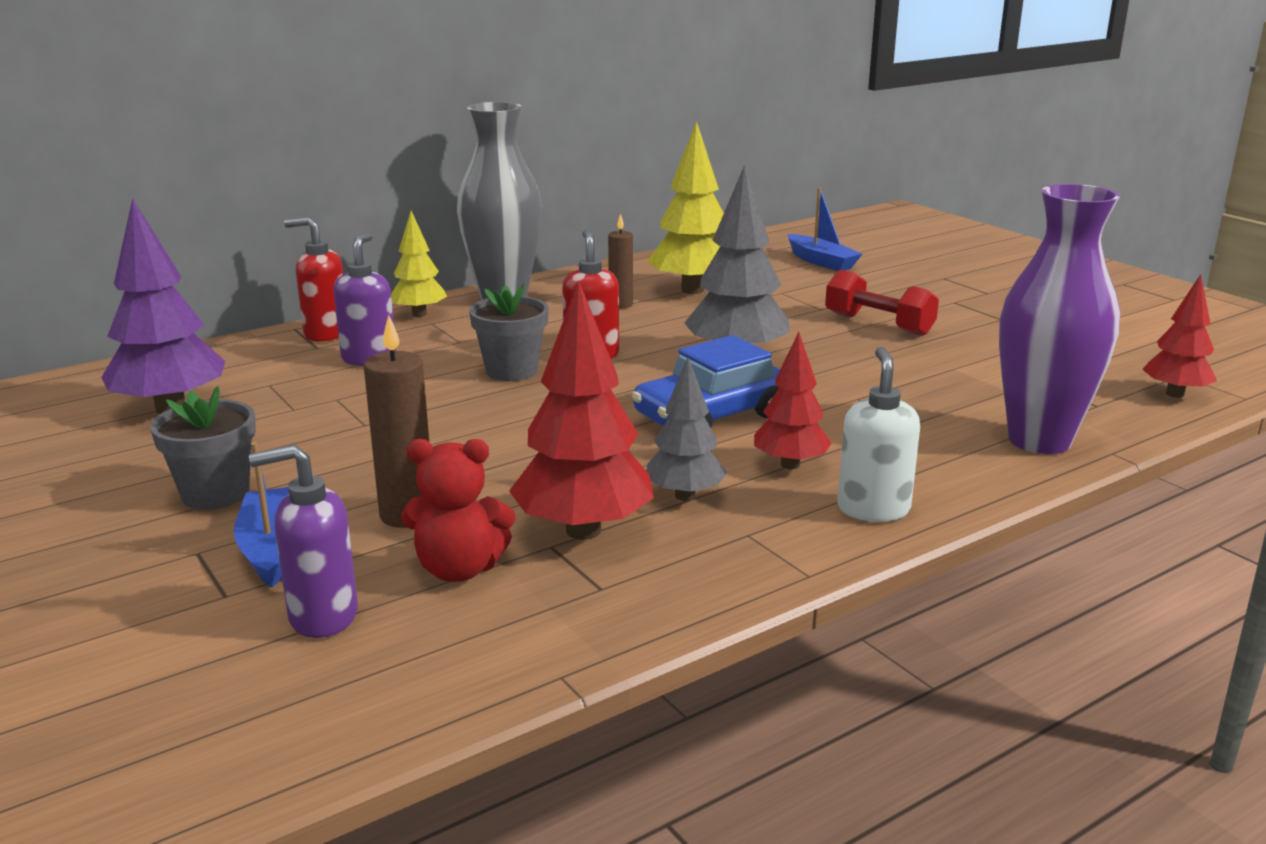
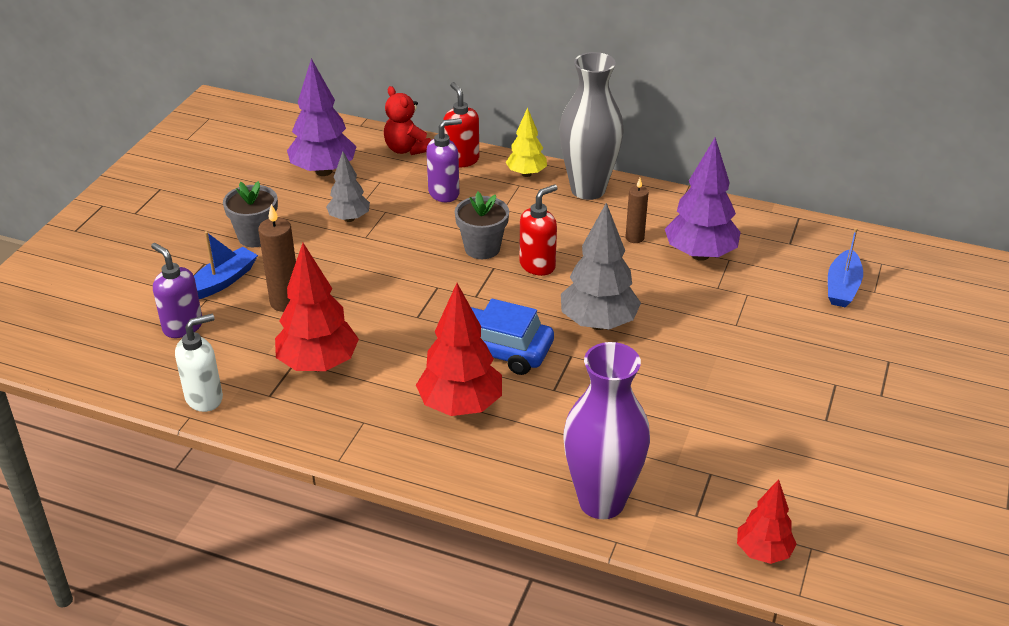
camera: 55 degrees right, 15 degrees up
red teddy bear [401,439,515,582] -> red teddy bear moved to [384,86,431,155]
grey tree [646,358,727,501] -> grey tree moved to [326,152,370,222]
yellow tree [647,121,724,294] -> purple tree [665,138,741,261]
red tree [754,332,832,470] -> red tree [416,283,502,416], size x1.65
red dumbbell [825,270,939,336] -> none
white soap dispenser [837,347,920,522] -> white soap dispenser moved to [175,314,223,412]

